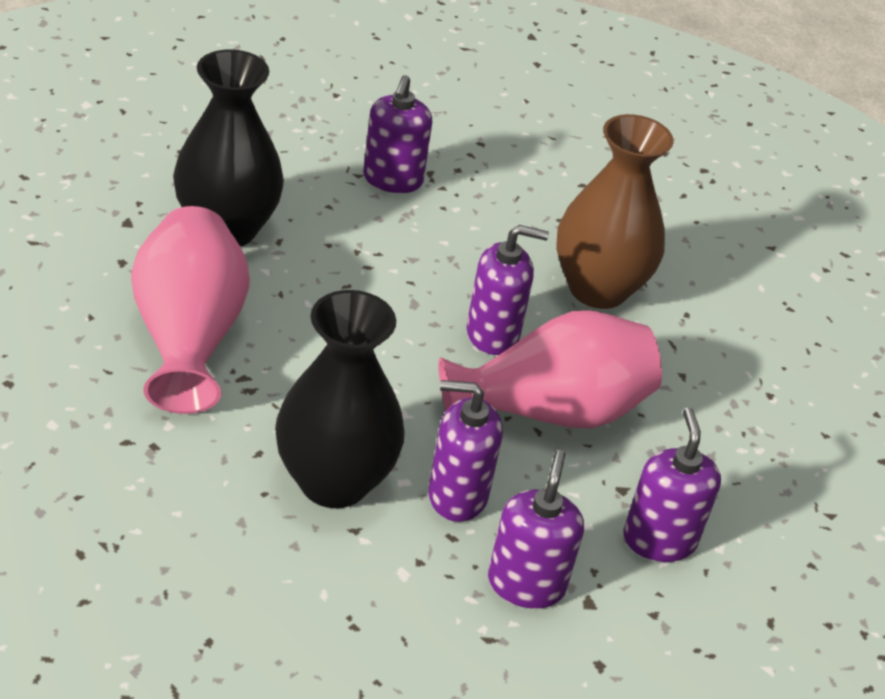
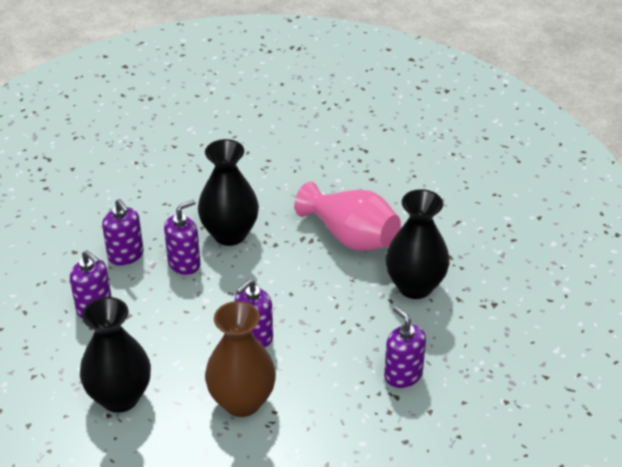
camera: 140 degrees right, 0 degrees up
pink vase [439,310,662,428] -> none
none -> black vase [80,297,151,413]

